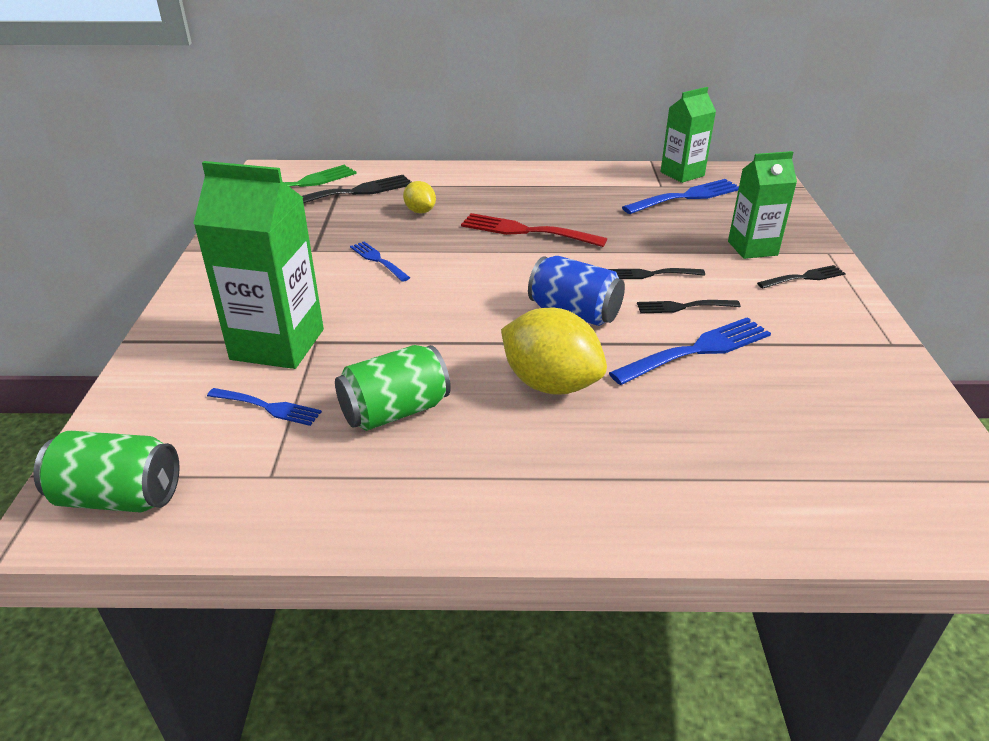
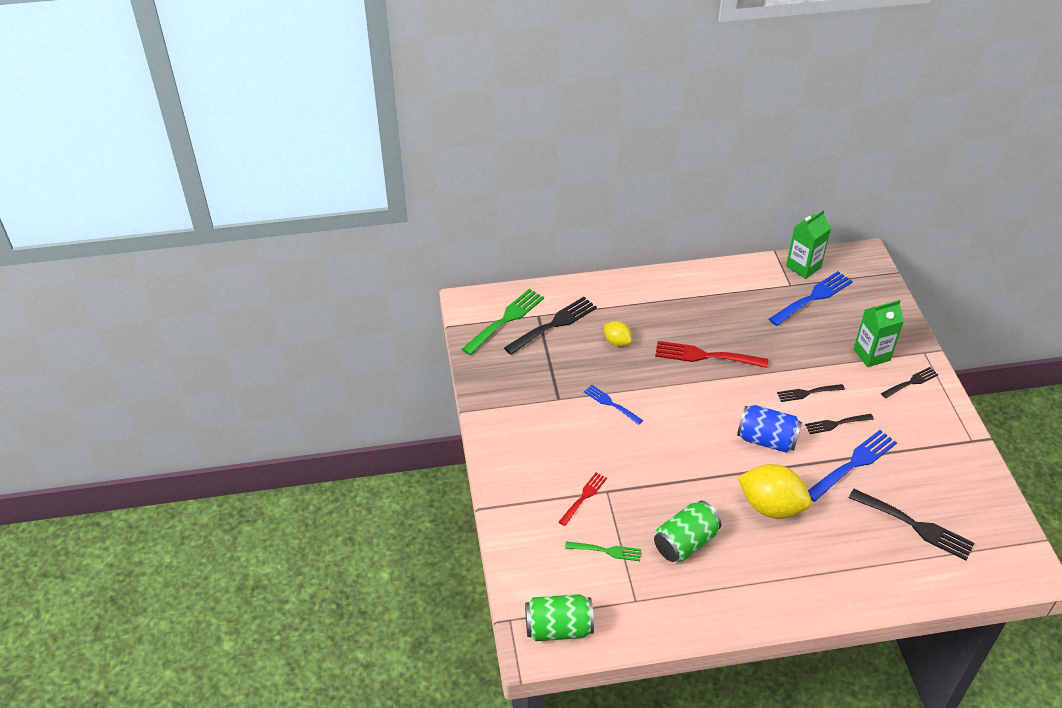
camera: 10 degrees left, 10 degrees up
green carton [193,161,324,369] -> red fork [559,472,607,526]
blue fork [207,388,322,426] -> green fork [565,541,641,561]
none -> black fork [849,489,975,561]

